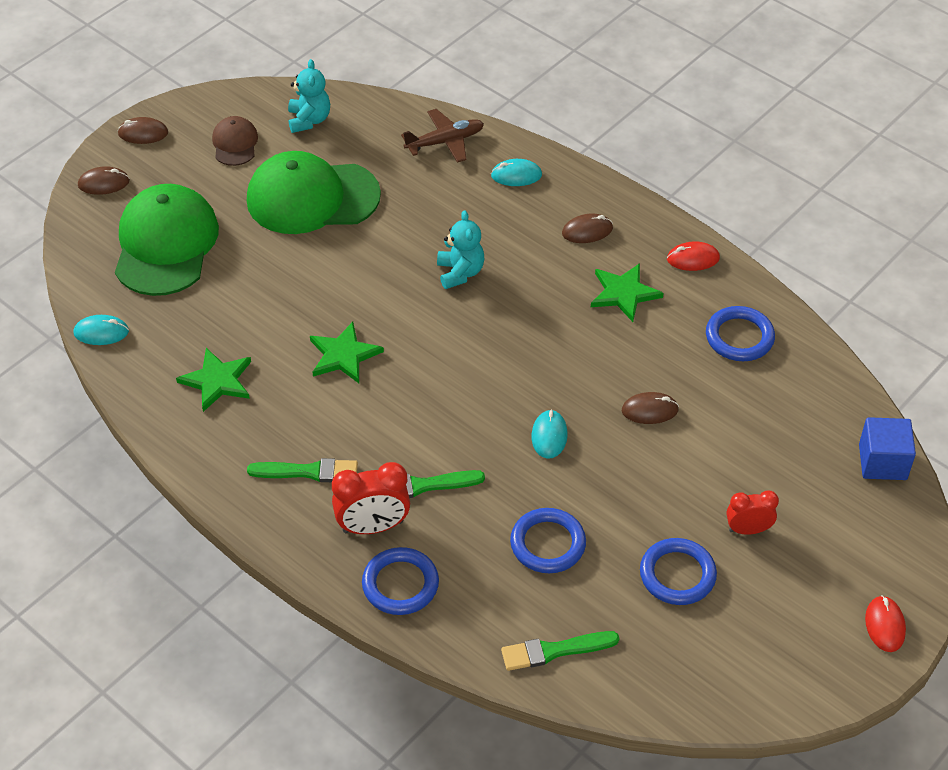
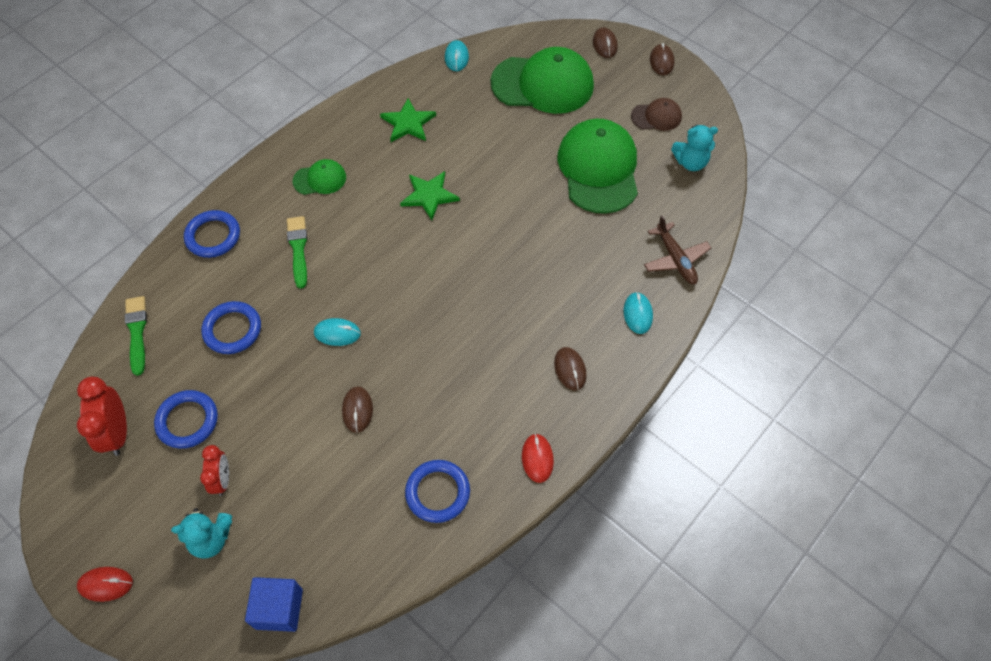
camera: 90 degrees right, 10 degrees up
green brush [247,458,358,482] -> green cap [293,159,346,195]
red clock [332,462,410,534] -> red clock moved to [77,377,127,456]
turquoise teddy bear [437,210,484,289] -> turquoise teddy bear moved to [171,508,232,558]
green star [591,263,664,322] -> none

